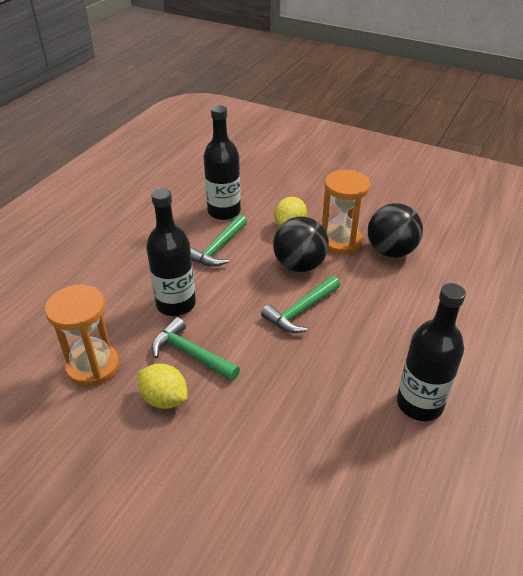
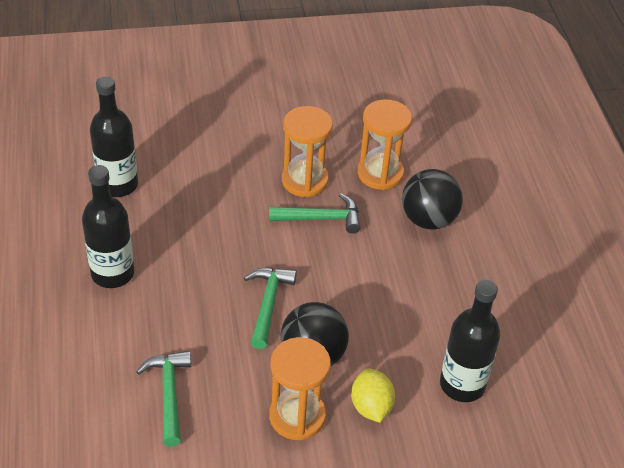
camera: 140 degrees right, 5 degrees up
yellow lemon [138,364,188,409] -> orange hourglass [282,106,333,197]
black bottle [146,189,196,316] -> black bottle moved to [90,77,138,197]
green hammer [190,215,247,267] -> green hammer moved to [136,351,191,447]
black ball [368,203,423,258] -> black ball moved to [402,169,463,230]

